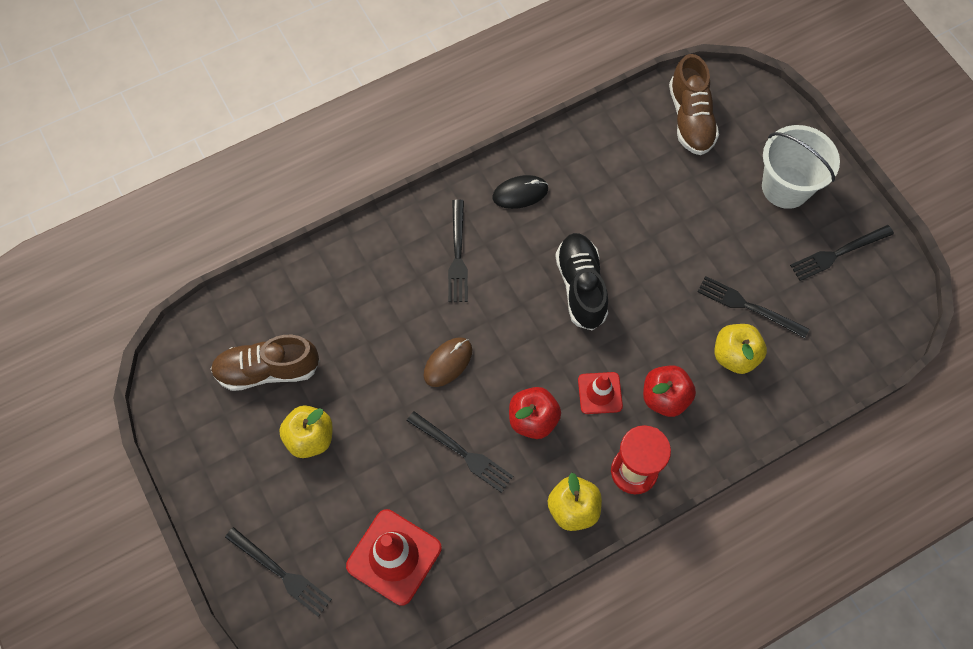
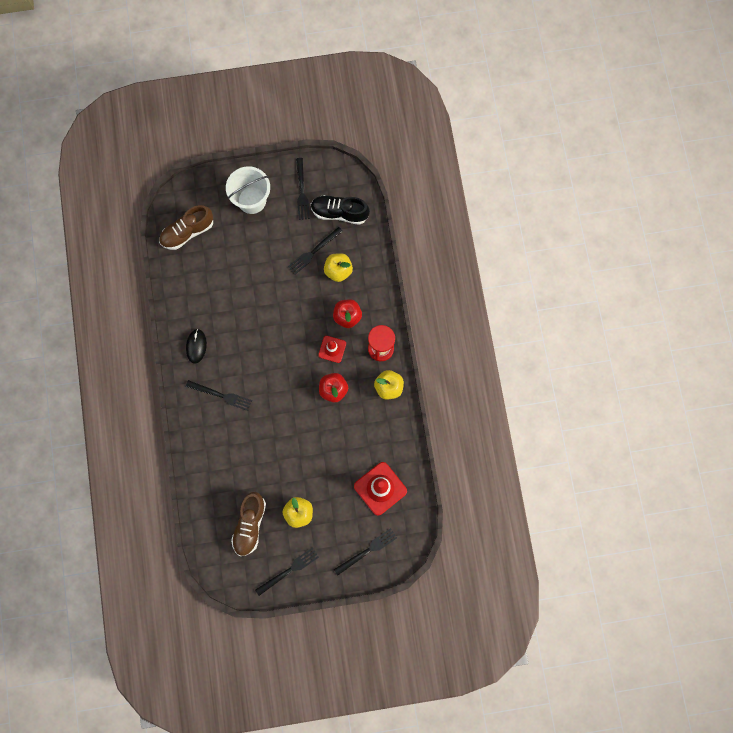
camera: 70 degrees left, 10 degrees up
black fork [407,411,513,493] -> black fork moved to [255,548,319,596]
brown mouse [423,337,472,387] -> none
black shoe [555,233,608,330] -> black shoe moved to [311,195,370,225]
brown shoe [669,54,719,155] -> brown shoe turned 135 degrees clockwise [159,205,213,250]

